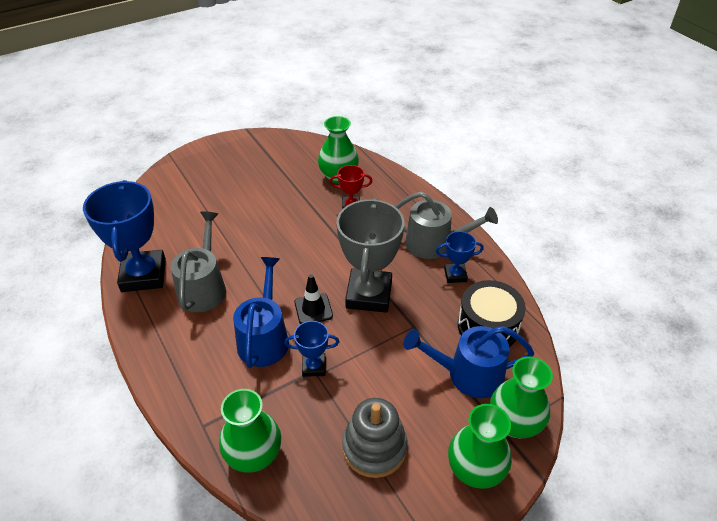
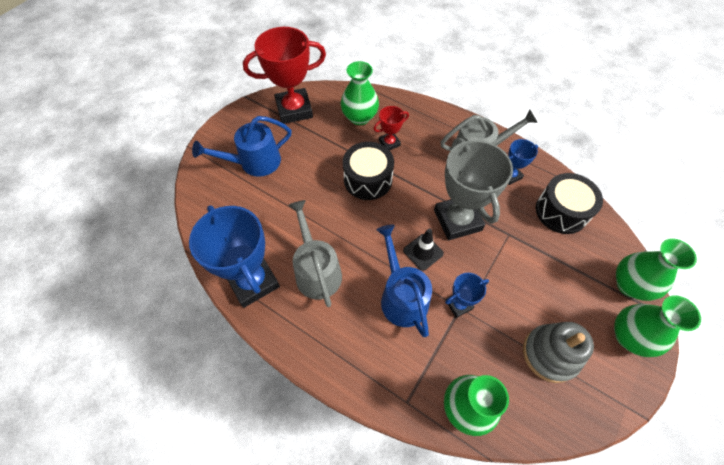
camera: 25 degrees left, 15 degrees up
blue watering can [404,326,534,398] -> blue watering can moved to [192,116,292,177]
none -> red trophy [243,27,326,124]
none -> black drum [343,142,394,200]

